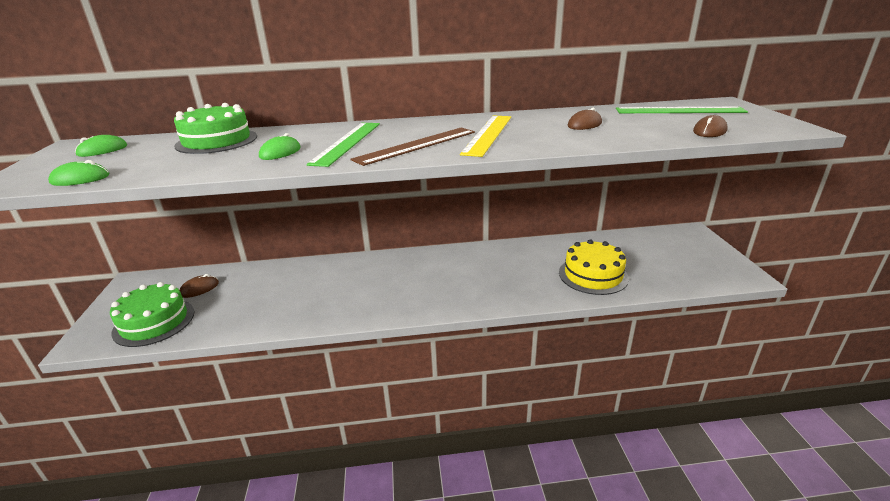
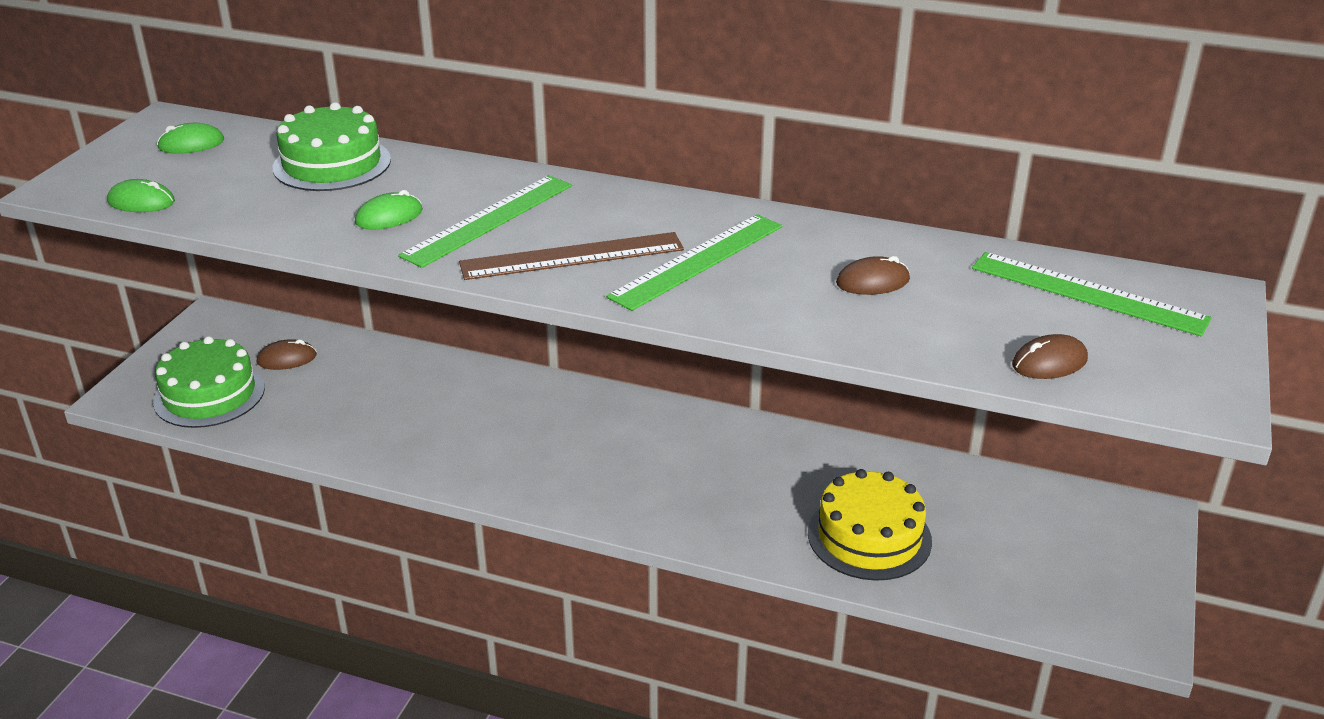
camera: 25 degrees right, 5 degrees up
yellow ruler [460,115,511,157] -> green ruler [606,214,782,311]

